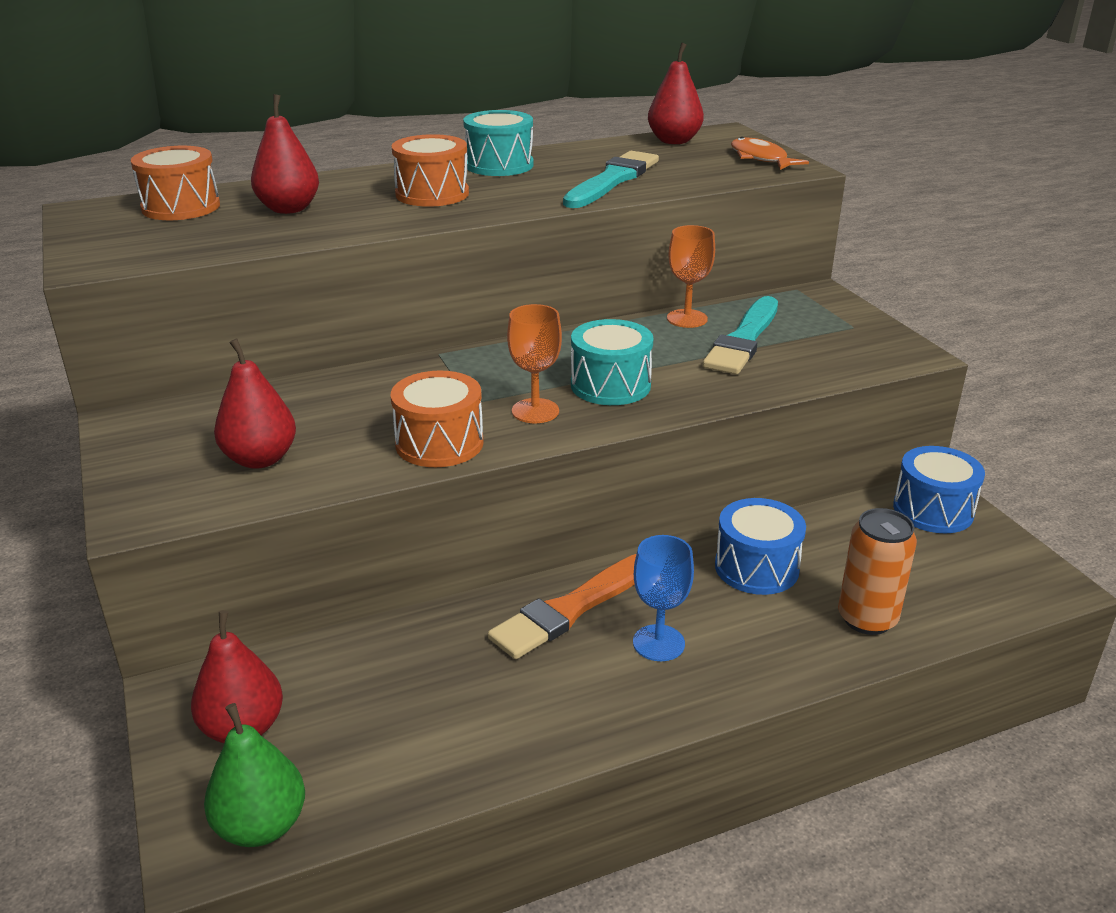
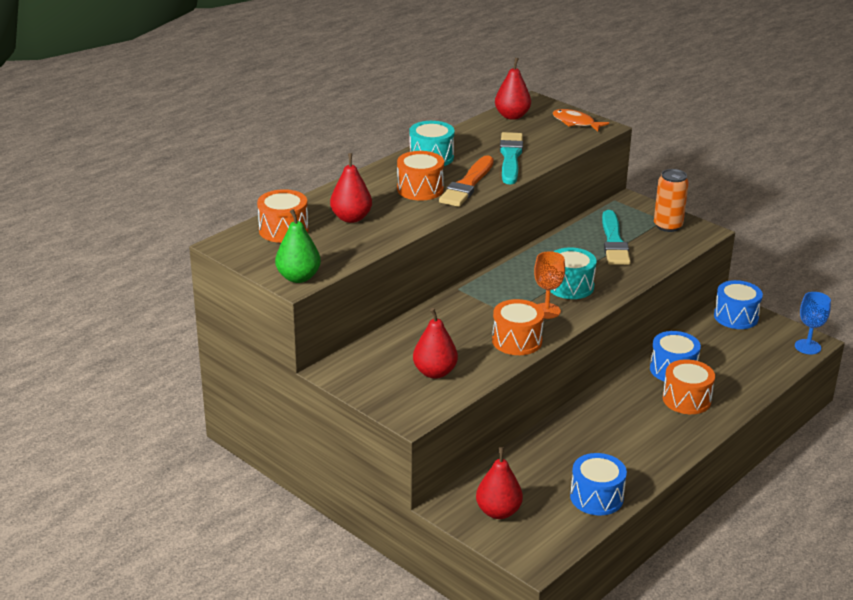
camera: 25 degrees left, 0 degrees up
green pear [204,703,305,847] -> green pear moved to [275,209,321,283]
orange brush [488,554,636,659] -> orange brush moved to [439,155,494,207]
blue goblet [633,535,694,661] -> blue goblet moved to [795,292,831,354]
orange goblet [667,225,715,328] -> none
orange can [838,508,917,635] -> orange can moved to [654,169,689,232]
none -> blue drum [570,453,627,515]
none -> orange drum [663,359,715,414]

